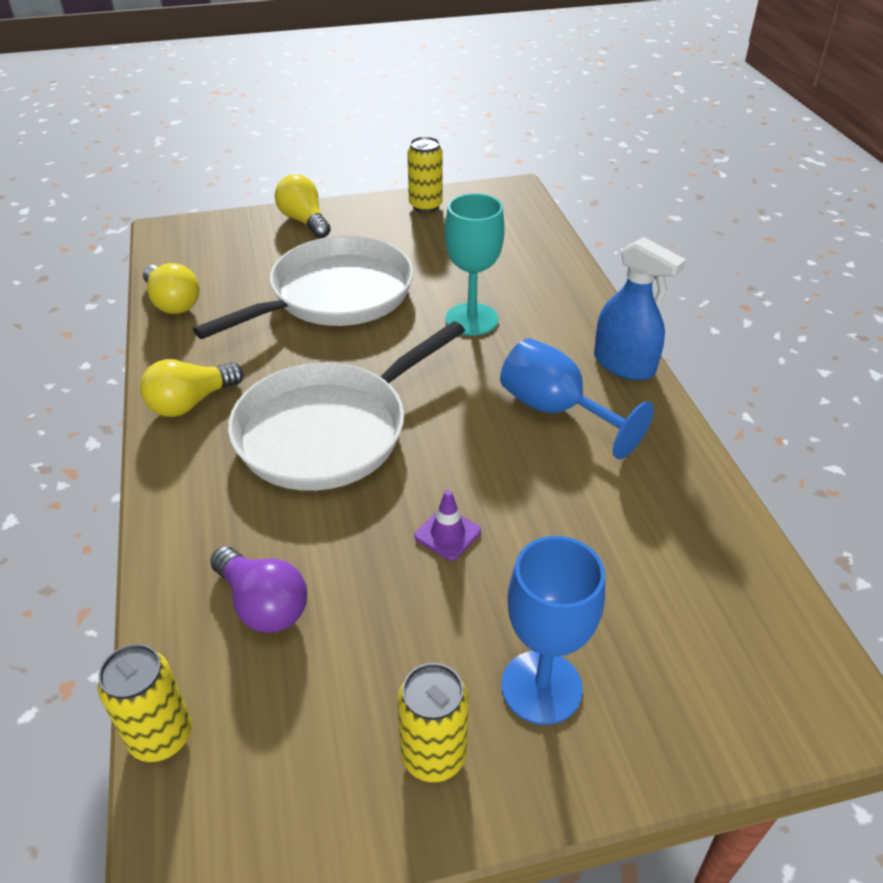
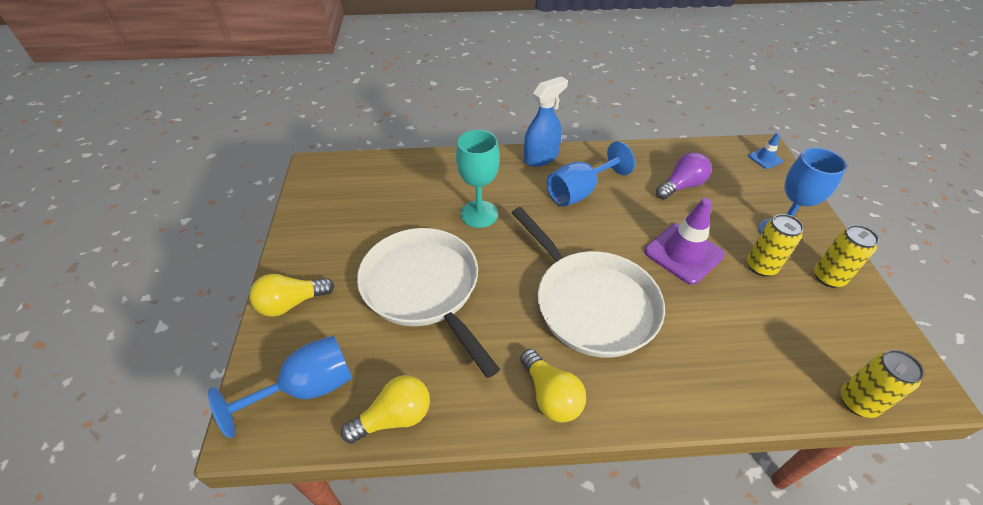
camera: 80 degrees left, 5 degrees up
purple light bulb [210,546,307,633] -> purple light bulb moved to [656,152,712,199]
yellow can [408,137,443,213] -> yellow can moved to [747,214,804,276]
purple traffic cone [415,490,481,560] -> purple traffic cone [644,198,725,285], size x2.00
none -> blue goblet [208,335,353,438]
none -> blue traffic cone [748,133,783,169]

